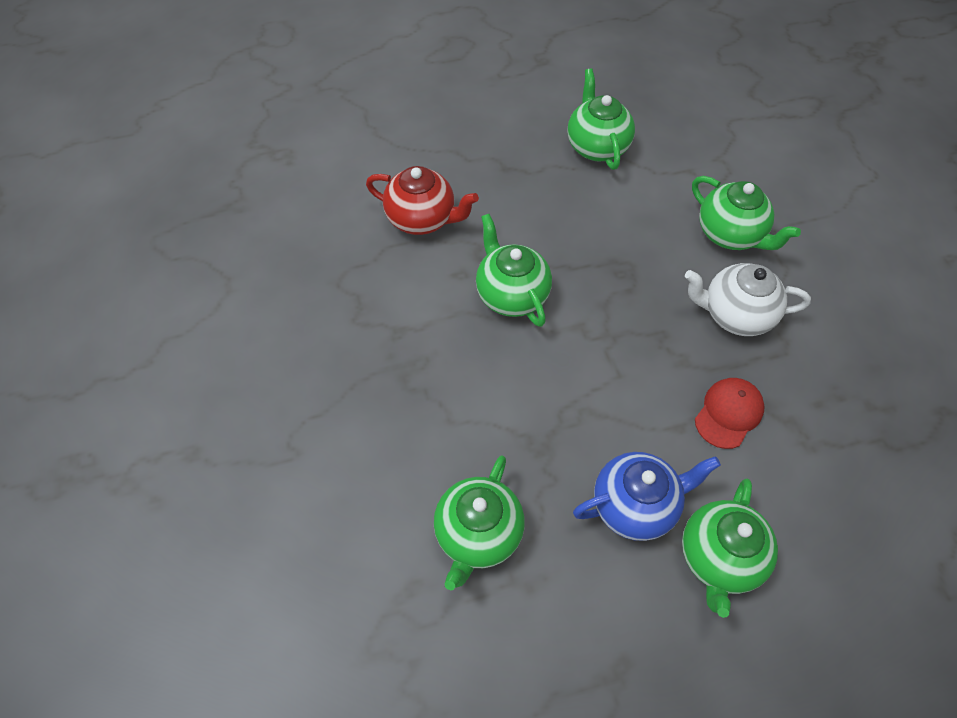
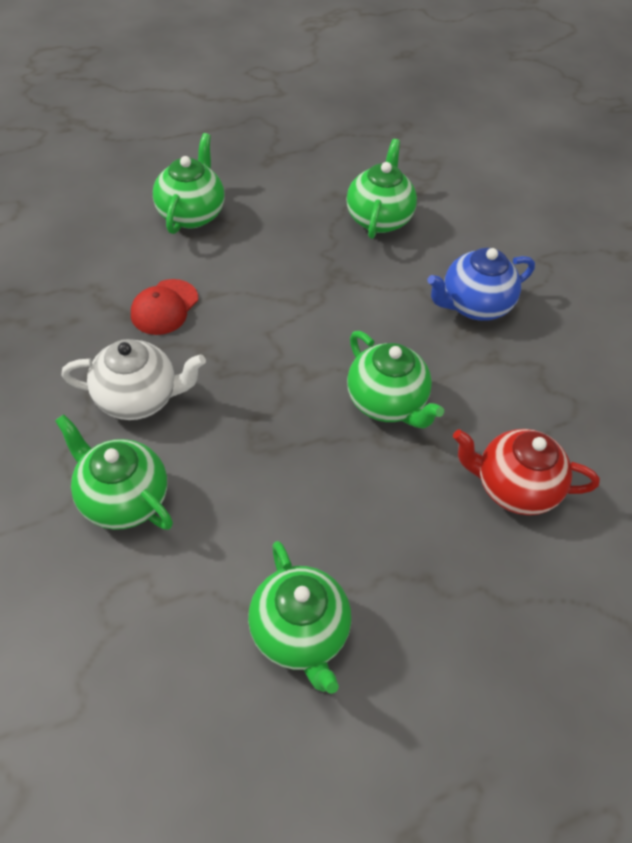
camera: 170 degrees right, 5 degrees down
blue teapot [573,452,721,541] -> blue teapot moved to [428,248,535,321]

